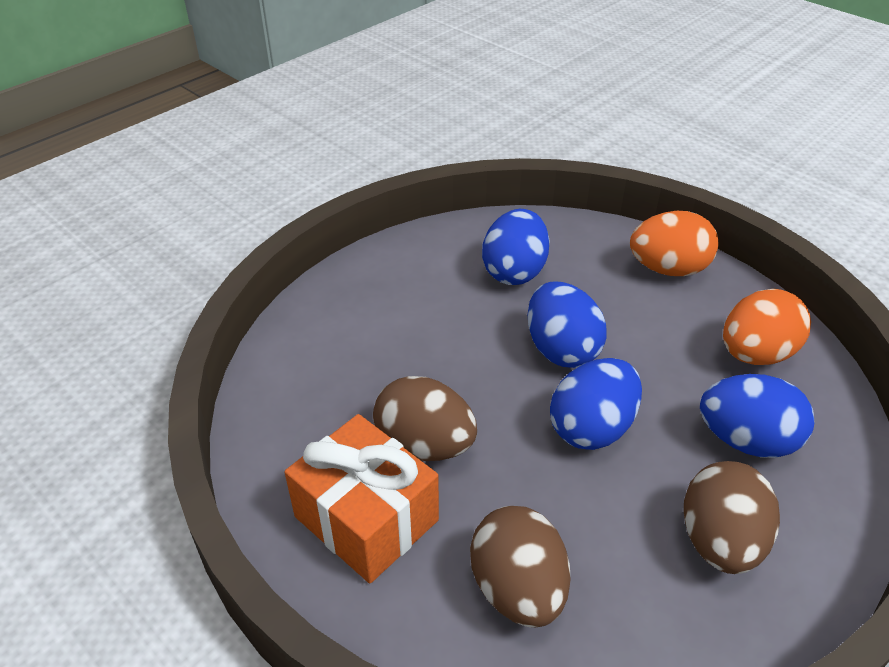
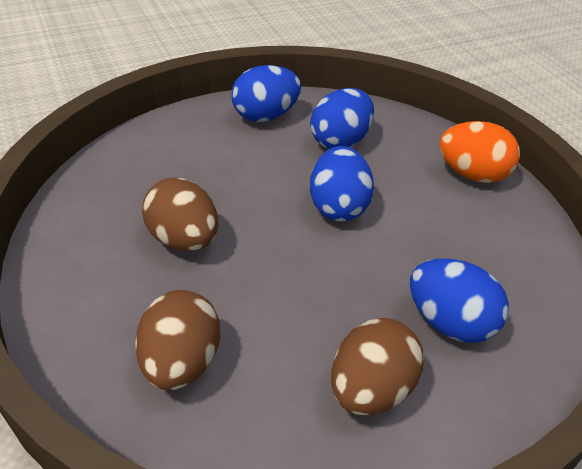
camera: 20 degrees right, 0 degrees up
orange gift [284,414,439,583] -> none
blue egg [550,358,642,450] -> blue egg moved to [231,65,301,122]
orange egg [723,289,811,365] -> none

